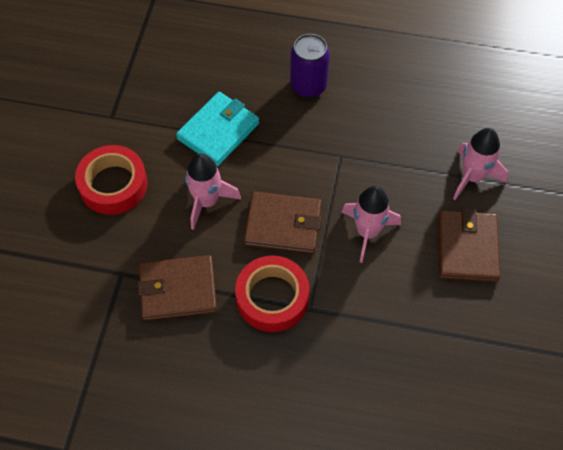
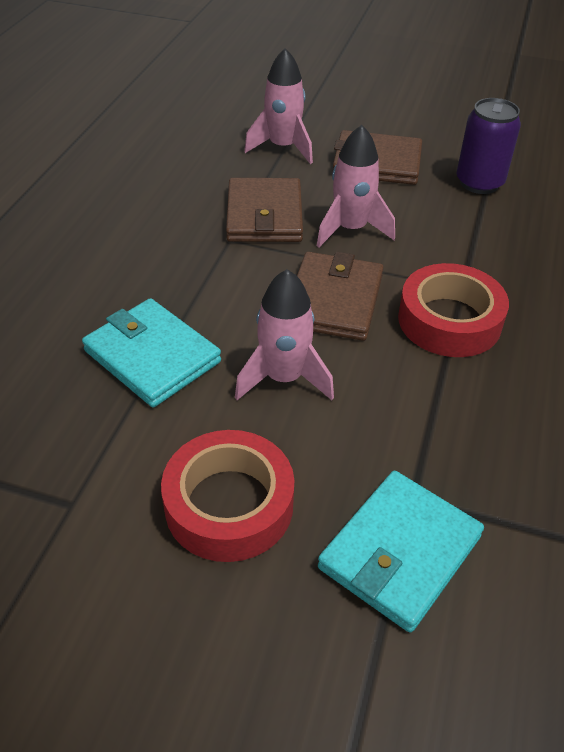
camera: 85 degrees left, 15 degrees down
brown wallet [137,255,217,321] -> brown wallet moved to [226,178,303,242]
purple can [290,34,330,98] -> purple can moved to [456,98,521,194]
none -> turquoise wallet [318,471,484,633]

